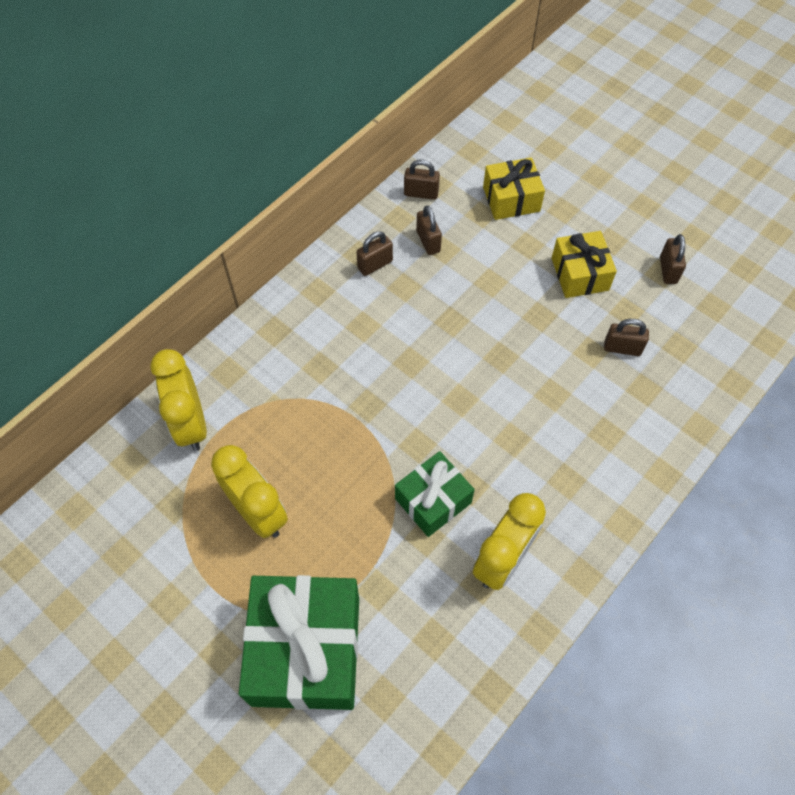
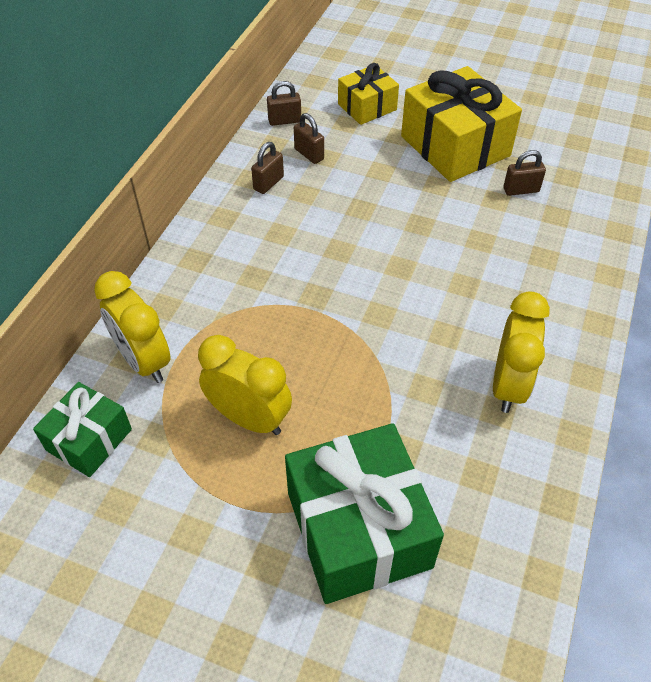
camera: 20 degrees left, 10 degrees down
green gift [395,451,475,537] -> green gift moved to [33,382,132,477]
yellow gift [551,231,617,298] -> yellow gift [401,66,522,182], size x1.78
brown padlock [660,234,686,284] -> none

